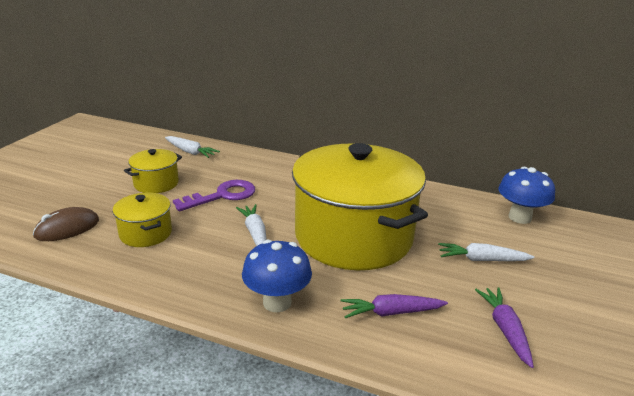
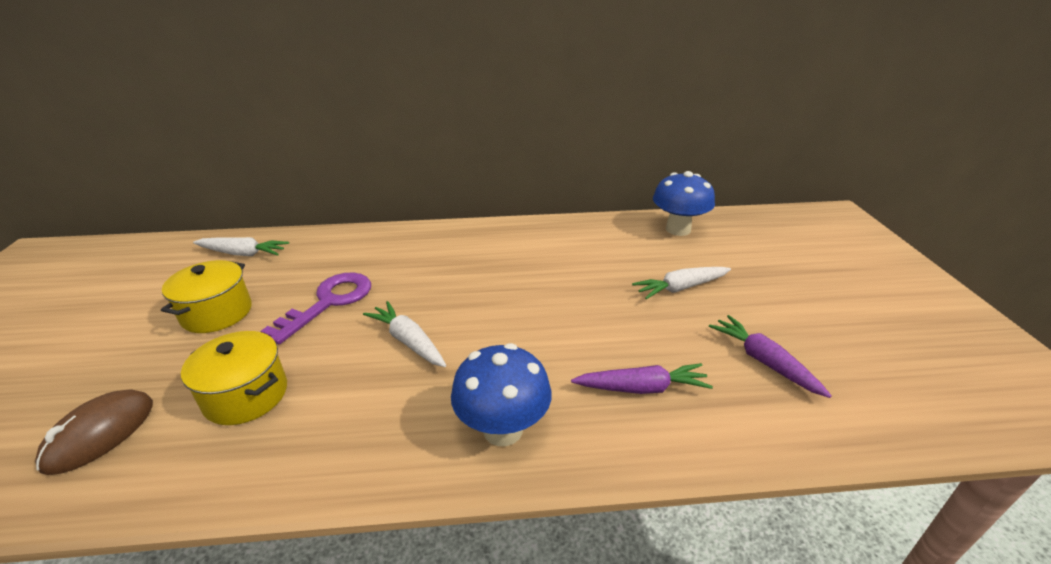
camera: 25 degrees left, 5 degrees up
yellow pot [292,143,428,270] -> none
purple carrot [341,294,448,318] -> purple carrot turned 150 degrees counterclockwise [571,363,713,394]

